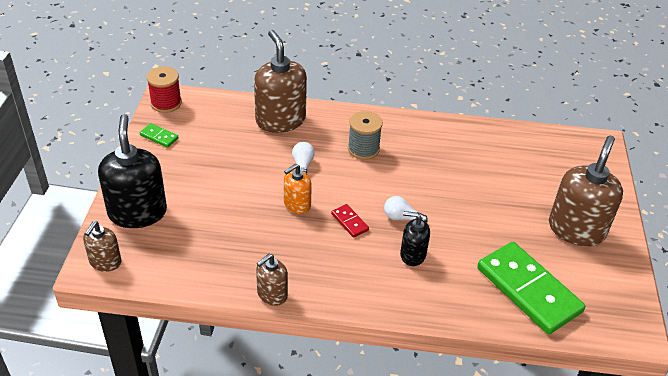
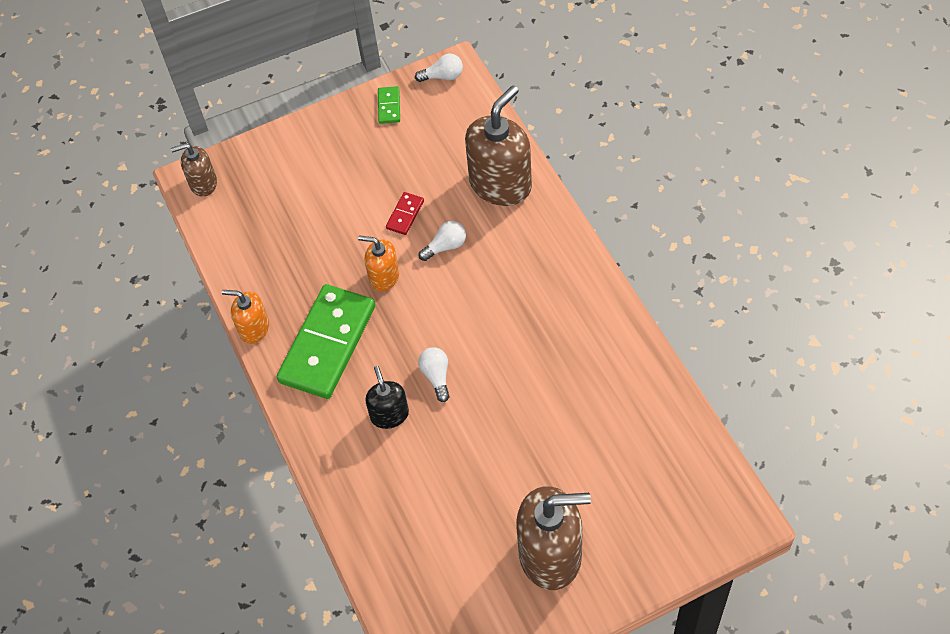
camera: 65 degrees right, 15 degrees up
black soap dispenser [98,114,167,228] -> none
red spool [147,66,182,113] -> white light bulb [415,54,463,82]
brown soap dispenser [256,254,288,306] -> orange soap dispenser [222,290,269,344]
red domino [331,204,369,238] -> red domino moved to [386,192,424,235]
grey spool [348,111,383,160] -> none
green domino [477,242,585,334] -> green domino moved to [277,284,375,399]

